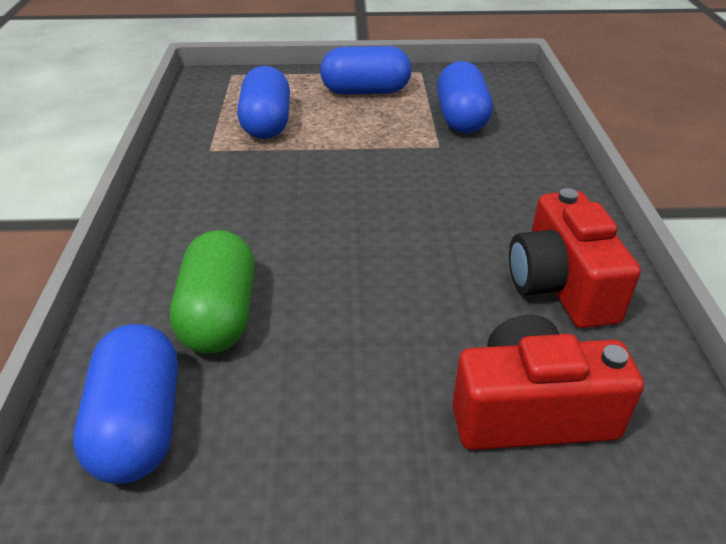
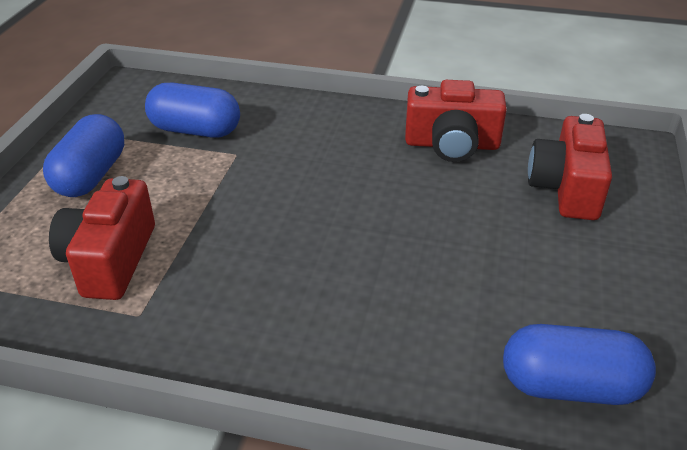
camera: 75 degrees left, 0 degrees up
green capsule [170,230,255,354] -> none
blue capsule [237,66,290,139] -> red camera [49,176,155,300]

